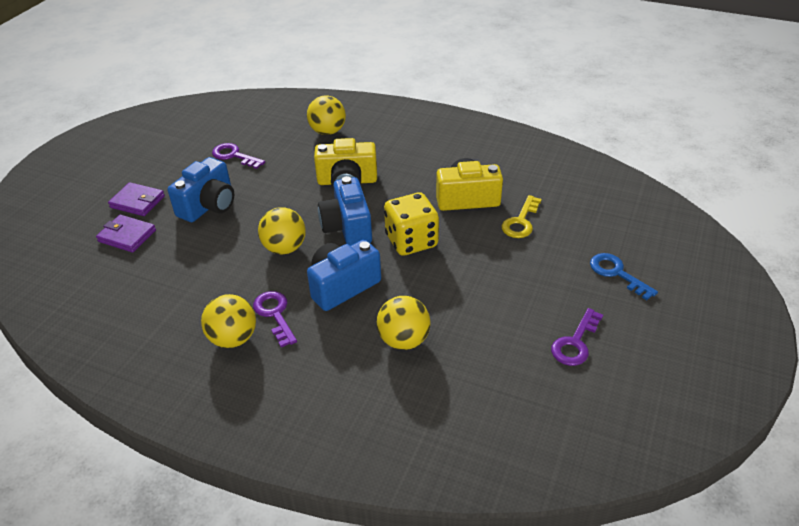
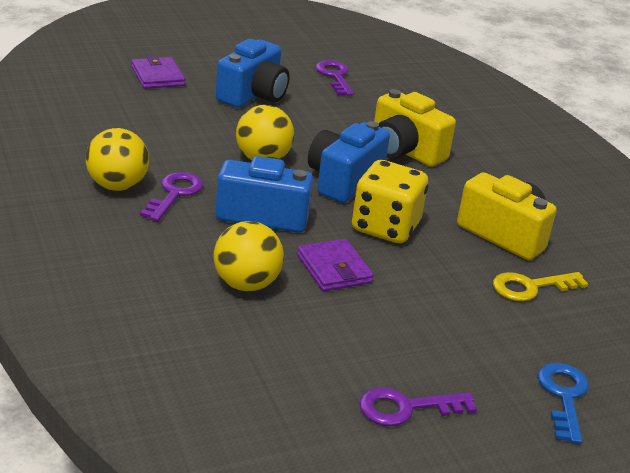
camera: 40 degrees right, 10 degrees down
purple wallet [108,182,165,216] -> purple wallet moved to [297,239,374,291]
blue camera [167,157,234,222] -> blue camera turned 45 degrees counterclockwise [216,39,290,108]
yellow ball [307,95,346,135] -> none

